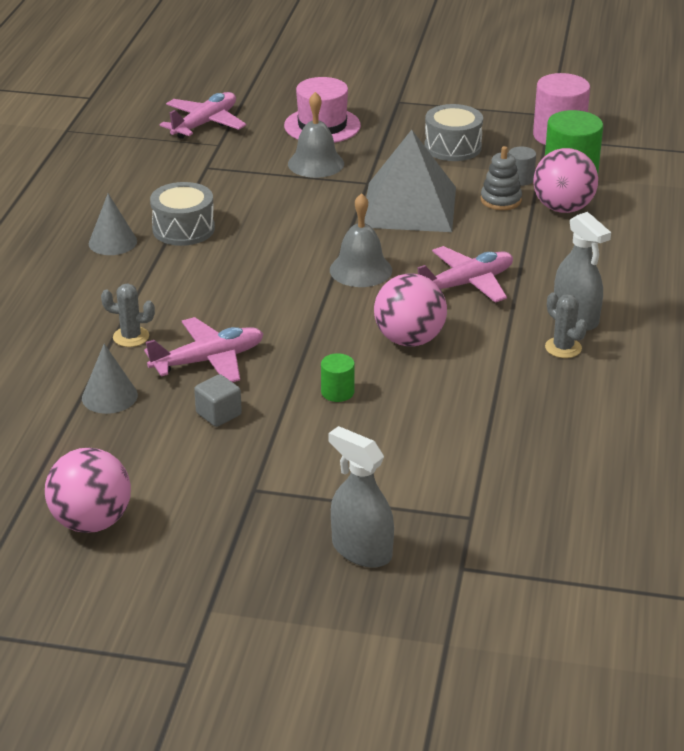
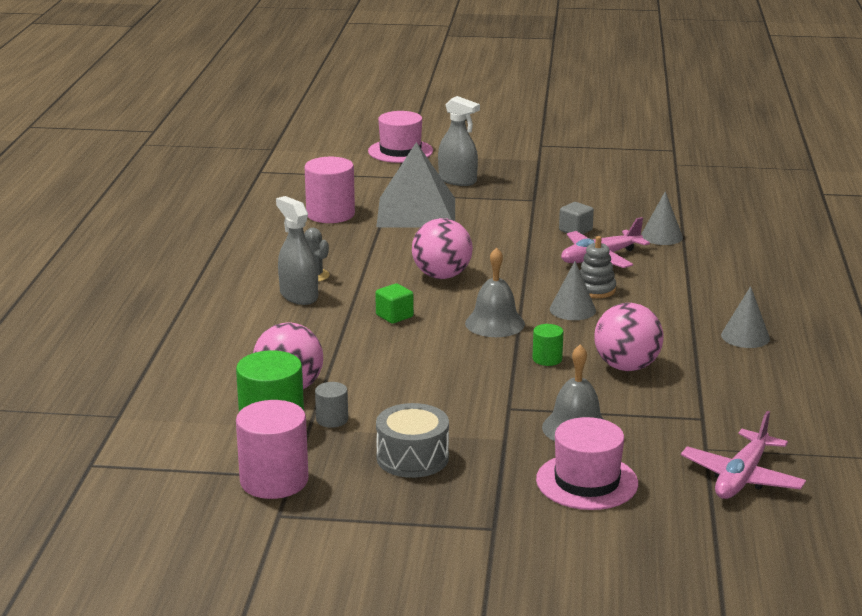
camera: 175 degrees right, 10 degrees down
pink ball [45,448,131,533] -> pink ball moved to [594,303,664,371]
grey cactus [101,284,155,347] -> none
grey drum [150,182,215,246] -> none
green cylinder [321,353,355,402] -> green cylinder moved to [532,324,564,366]
grey pyramid [365,130,456,232] -> grey pyramid moved to [376,142,455,228]
pink plane [417,246,513,303] -> green cube [375,283,414,324]
grey stacking toy [481,146,522,210] -> grey stacking toy moved to [580,236,616,298]
none -> pink cylinder [305,157,355,223]
none -> pink hat [368,111,433,163]
none -> grey cone [550,261,596,320]

